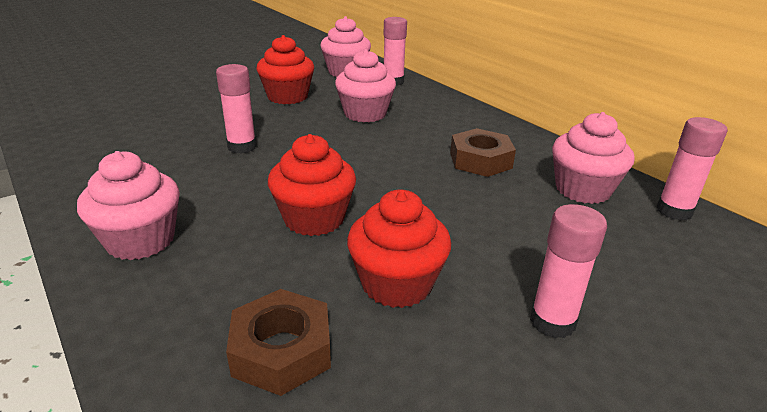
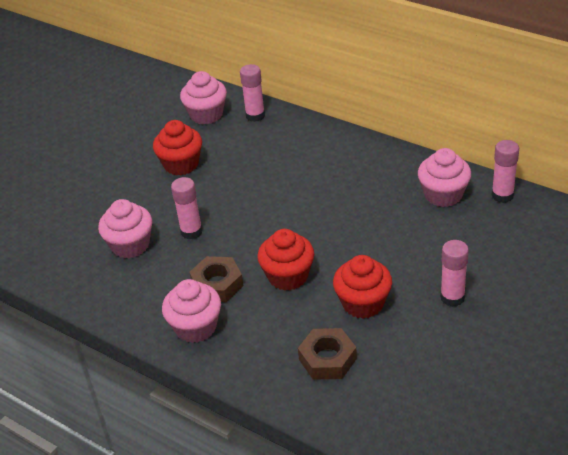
camera: 15 degrees left, 10 degrees up
pink cupcake [335,49,396,122] -> pink cupcake moved to [98,199,152,258]
brown nut [450,128,516,177] -> brown nut moved to [189,256,243,302]

